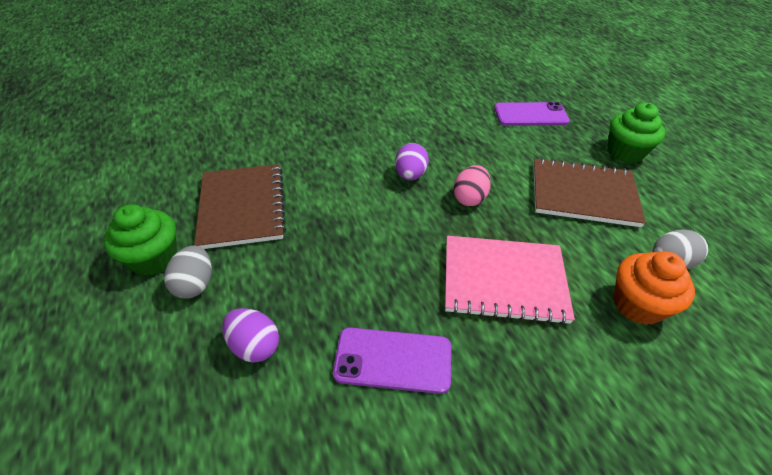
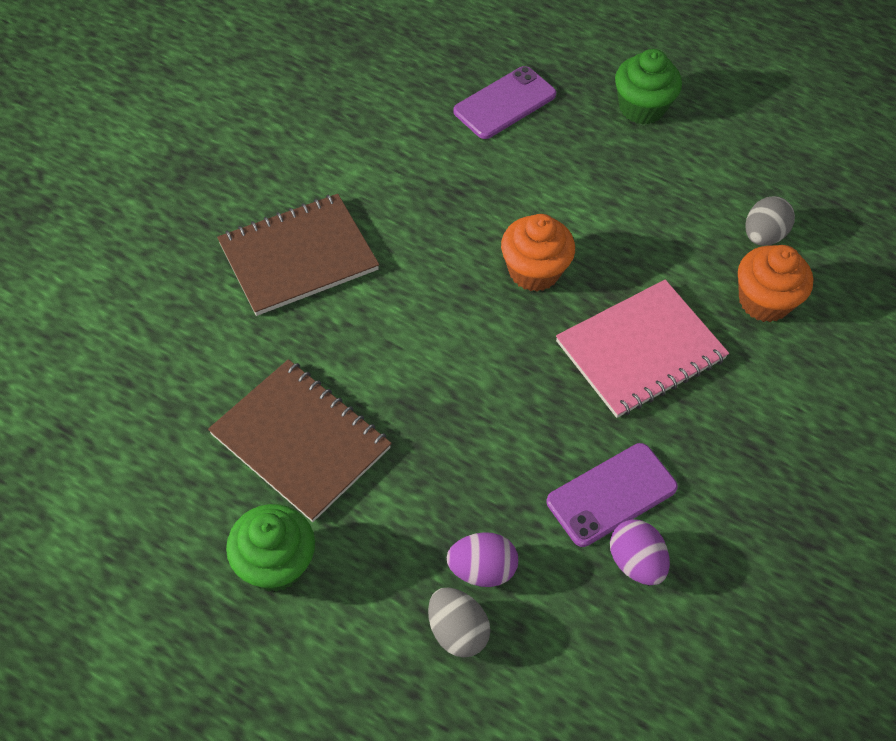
camera: 40 degrees left, 10 degrees up
grey egg [164,245,212,299] -> grey egg moved to [428,587,490,658]
purple egg [395,143,429,181] -> purple egg moved to [610,519,670,585]
pink egg [453,165,491,206] -> orange cupcake [501,214,575,292]
brown notebook [533,158,646,227] -> brown notebook moved to [217,194,379,316]

